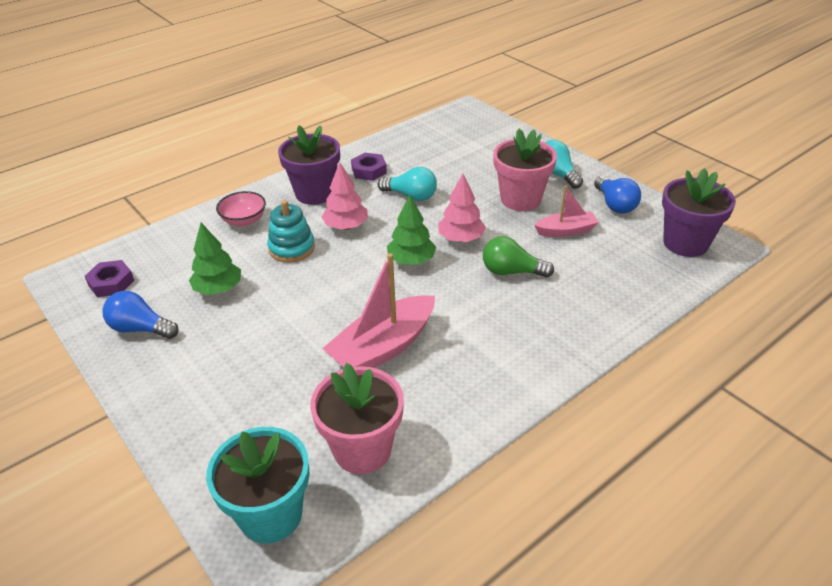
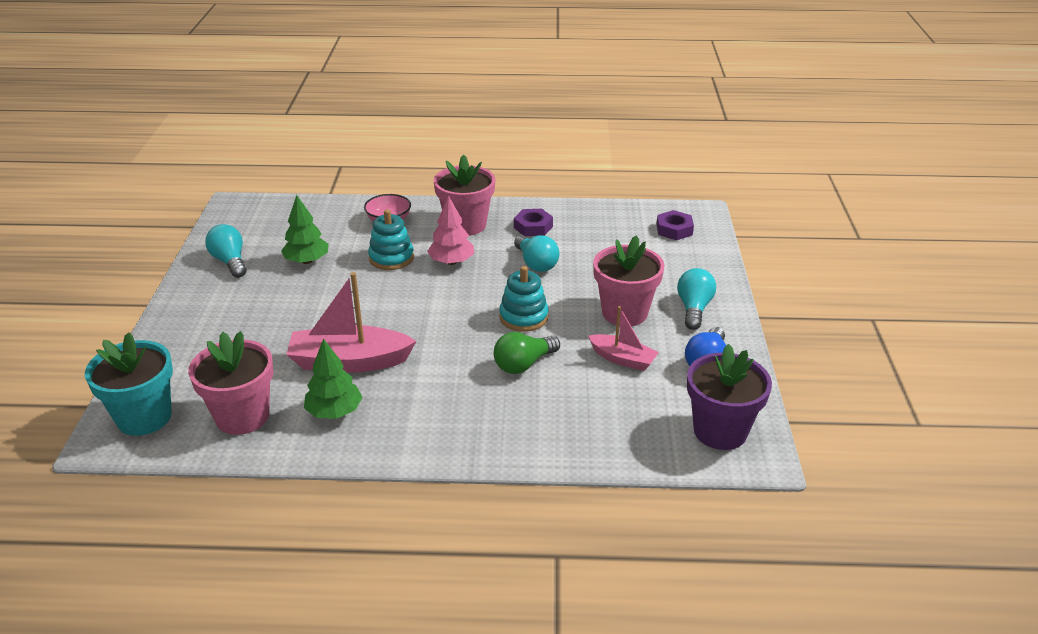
camera: 40 degrees right, 5 degrees down
purple nut [85,260,134,297] -> purple nut moved to [656,210,694,240]
blue light bulb [102,291,179,339] -> turquoise light bulb [205,224,247,278]
purple flower pot [278,125,340,205] -> pink flower pot [434,154,495,236]
green tree [387,194,436,265] -> green tree moved to [304,338,363,419]
pink tree [438,174,486,242] -> turquoise stacking toy [499,266,549,332]
green light bulb [483,236,554,278] -> green light bulb turned 90 degrees counterclockwise [494,332,560,374]

